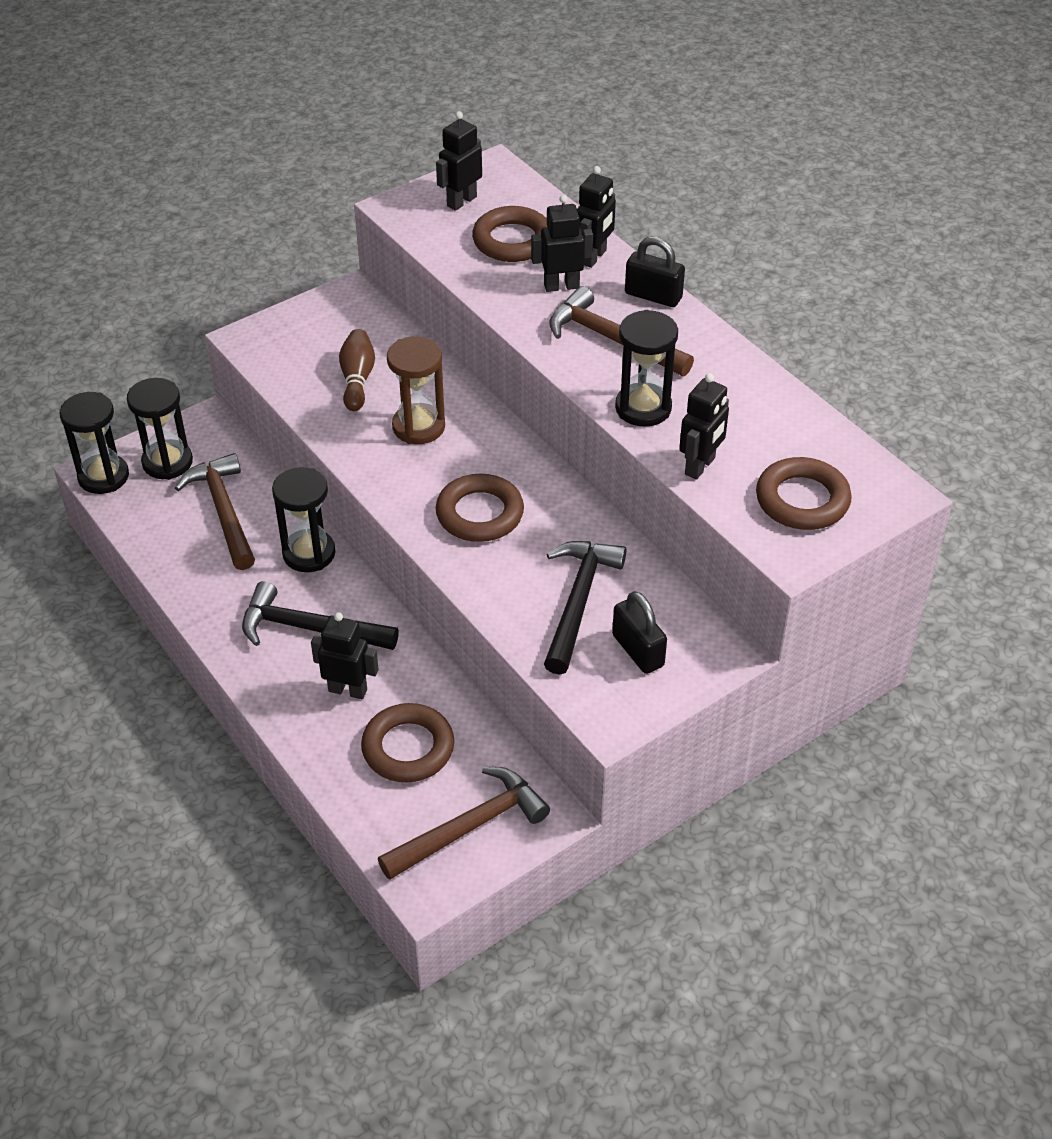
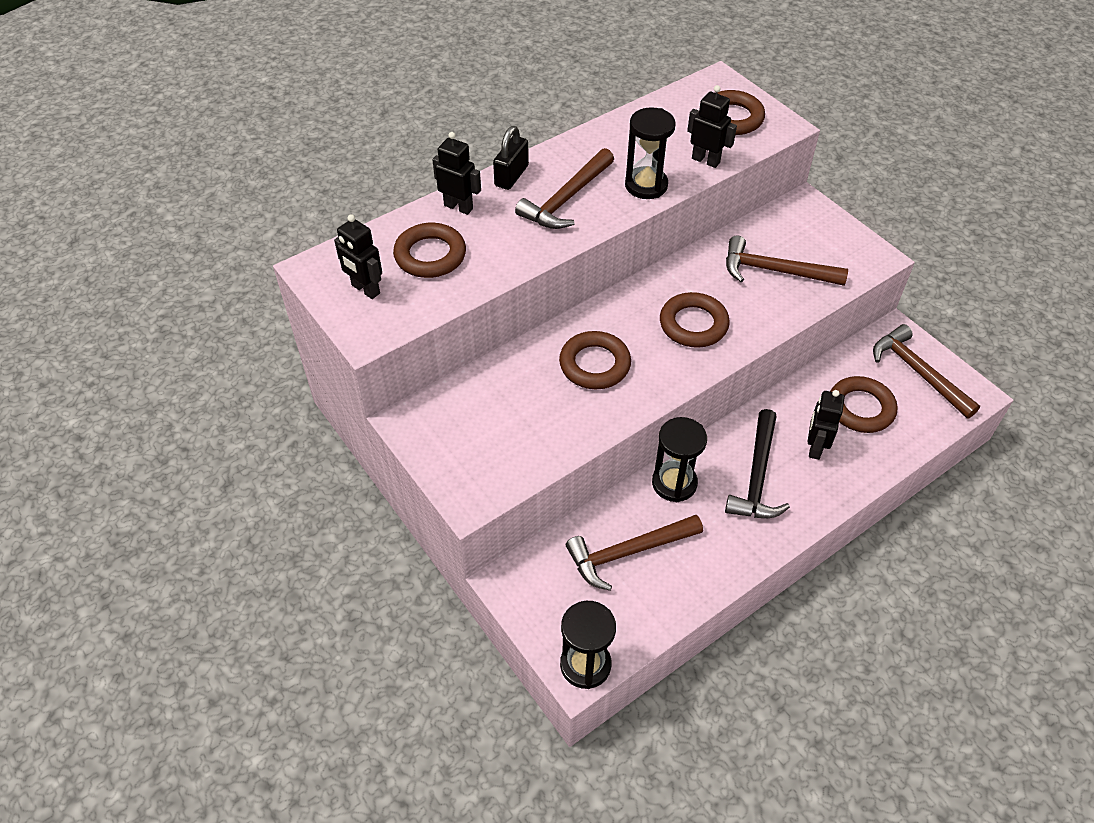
camera: 90 degrees left, 5 degrees up
black hourglass [127,378,193,480] -> none
brown bowling pin [339,329,375,411] -> none
brown hourglass [387,336,445,444] -> brown ring [559,331,631,389]
black robot [531,195,593,292] -> none
black hammer [544,541,626,675] -> brown hammer [726,236,848,286]
black padlock [612,591,667,674] -> none

